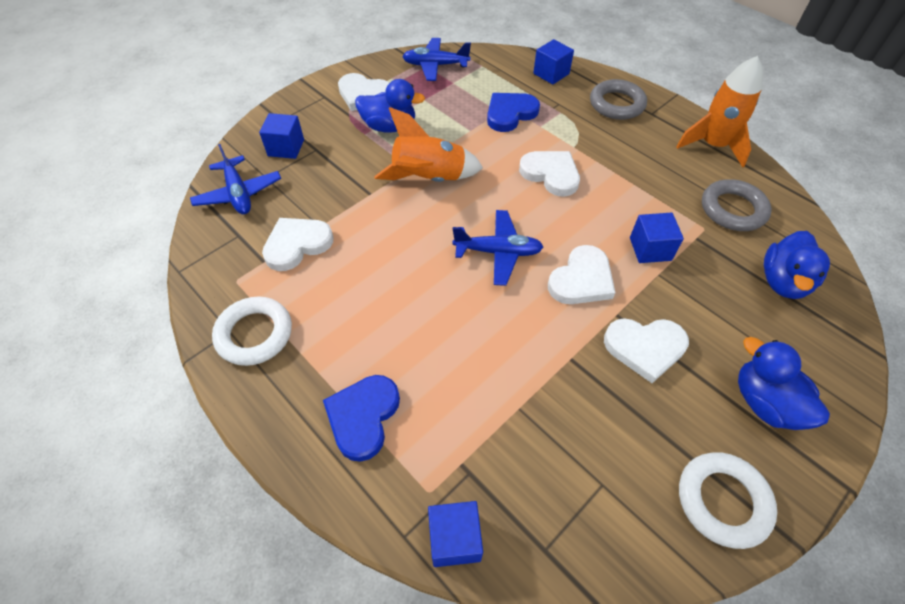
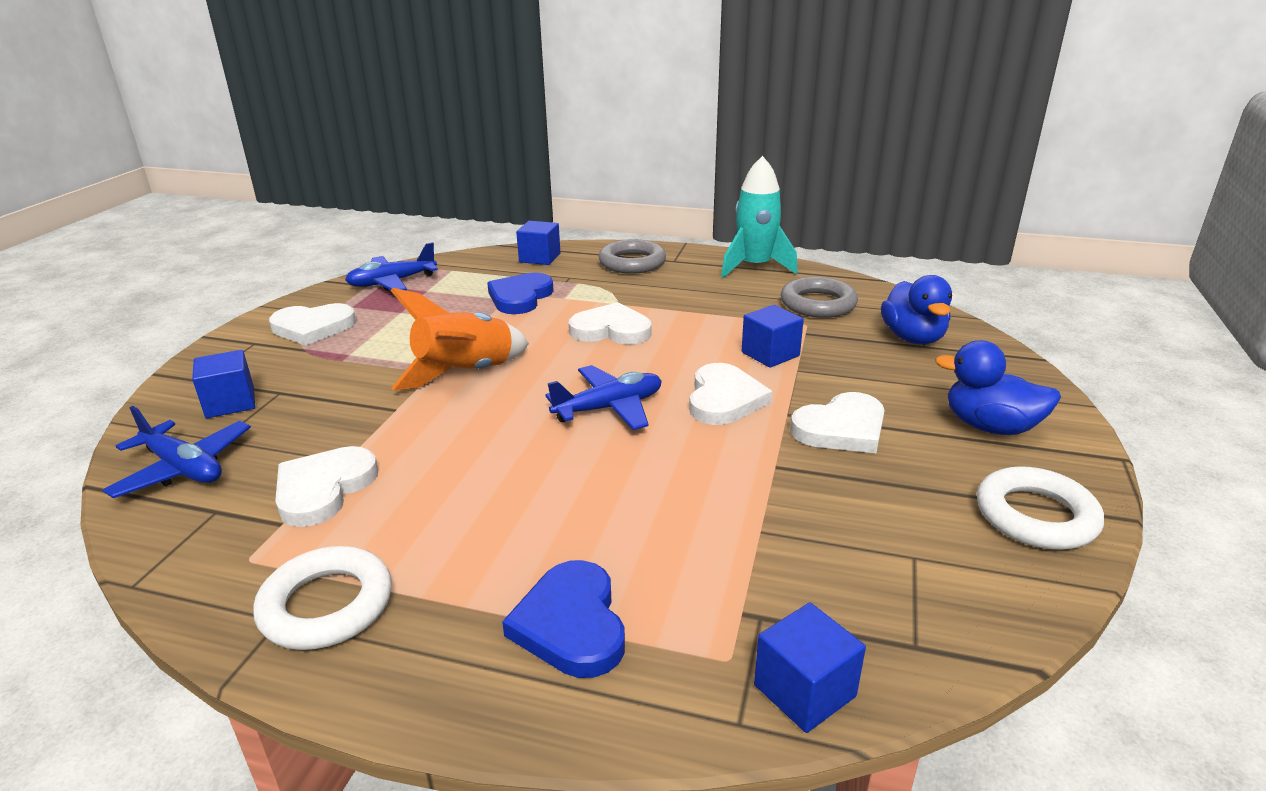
camera: 30 degrees left, 25 degrees down
blue duck [355,79,425,133] -> none
orange rocket [676,56,763,167] -> turquoise rocket [721,156,798,278]

